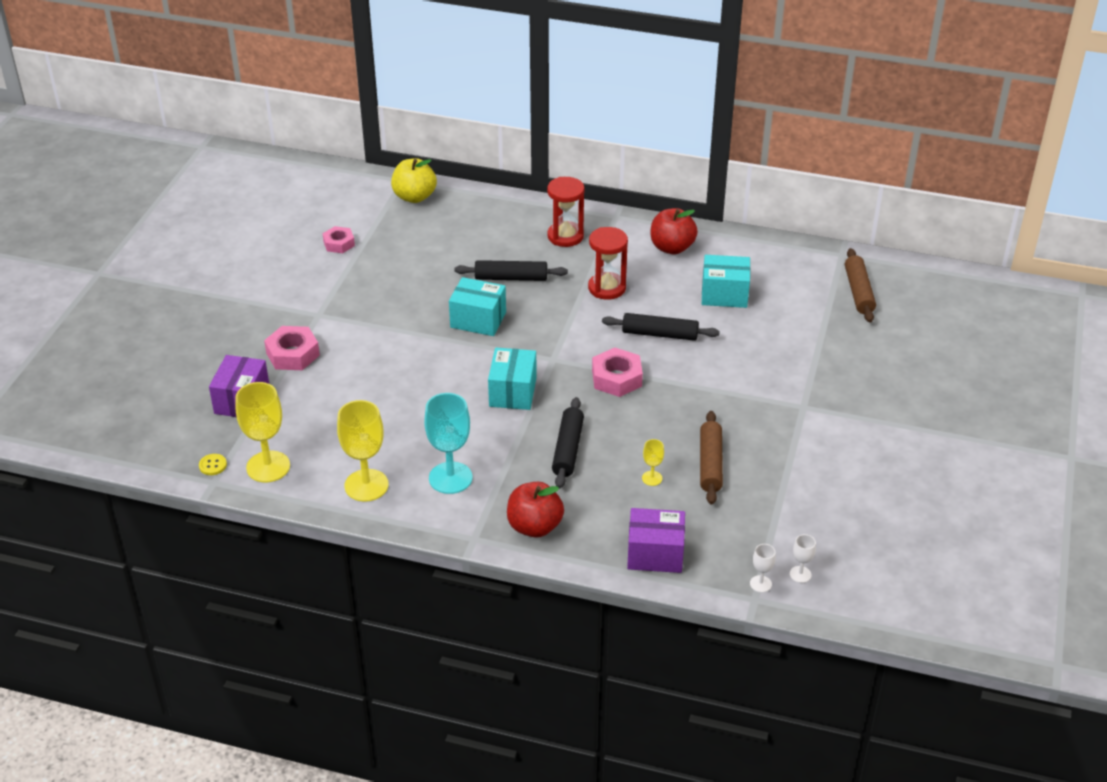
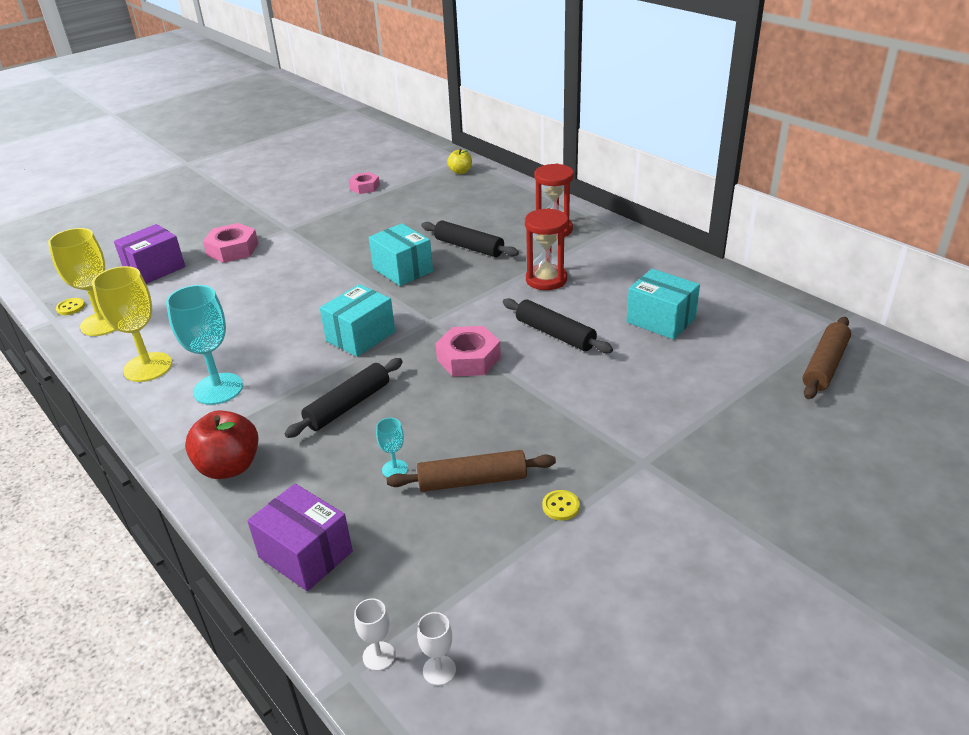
camera: 35 degrees right, 5 degrees down
yellow apple [391,158,437,203] -> yellow apple [447,149,472,174], size x0.59
yellow goblet [642,439,664,486] -> turquoise goblet [376,418,408,478]
red apple [650,208,698,254] -> none
brown rolling pin [700,411,723,505] -> brown rolling pin turned 45 degrees clockwise [387,450,556,492]
none -> yellow button [542,490,580,521]

